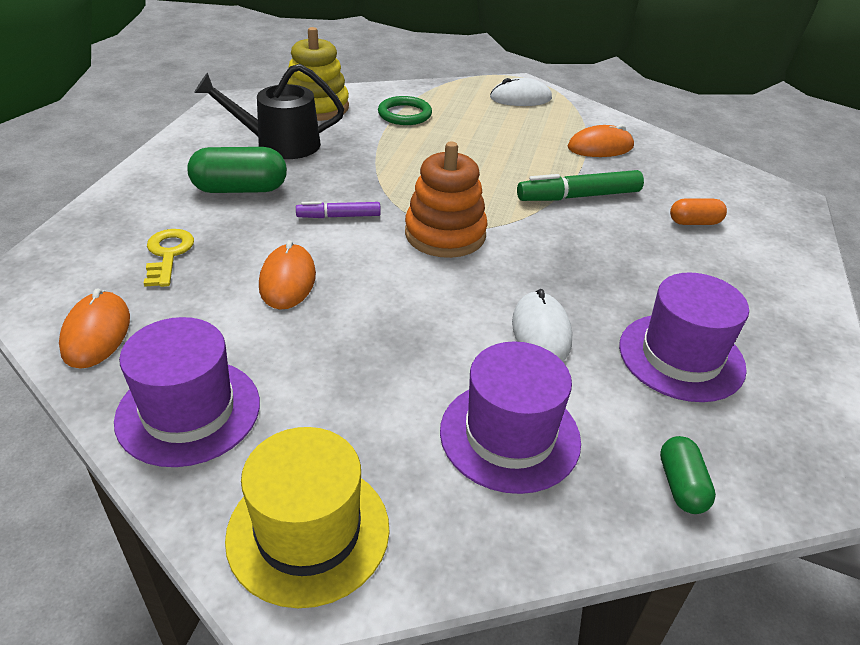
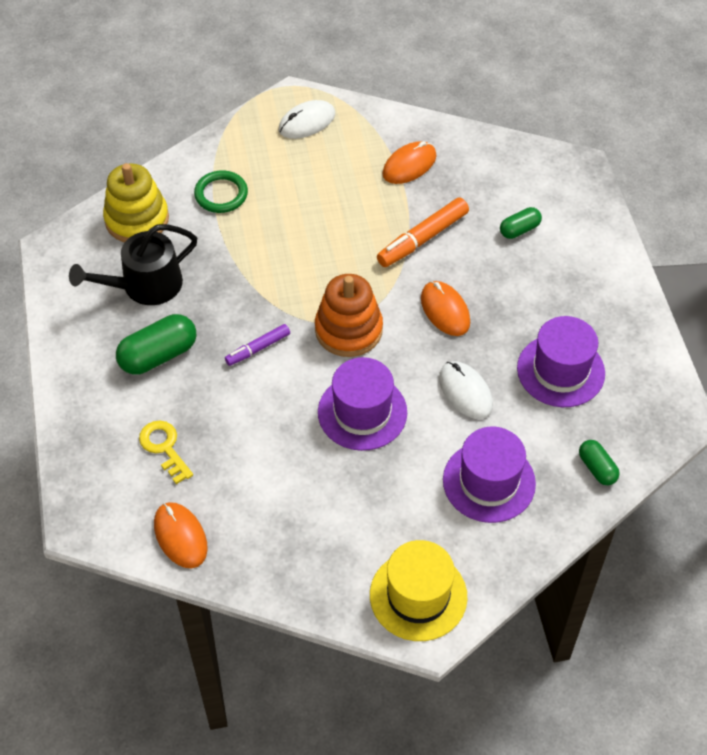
camera: 25 degrees left, 15 degrees up
purple hat [114,317,260,467] -> purple hat moved to [318,357,407,451]
orange mouse [259,240,316,310] -> orange mouse moved to [421,281,470,336]
green marker [517,170,644,201] -> orange marker [377,197,469,267]
orange capsule [670,199,727,225] -> green capsule [500,207,542,239]

